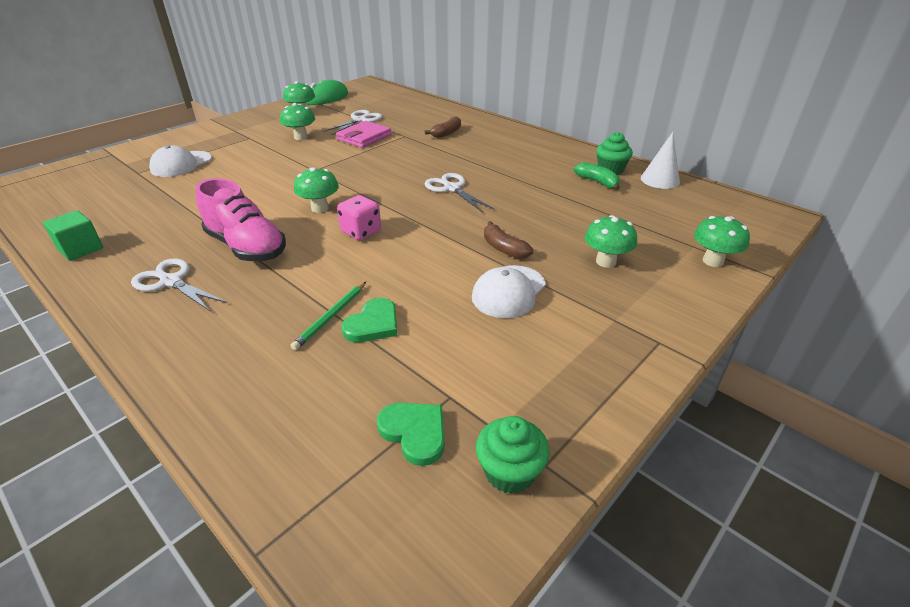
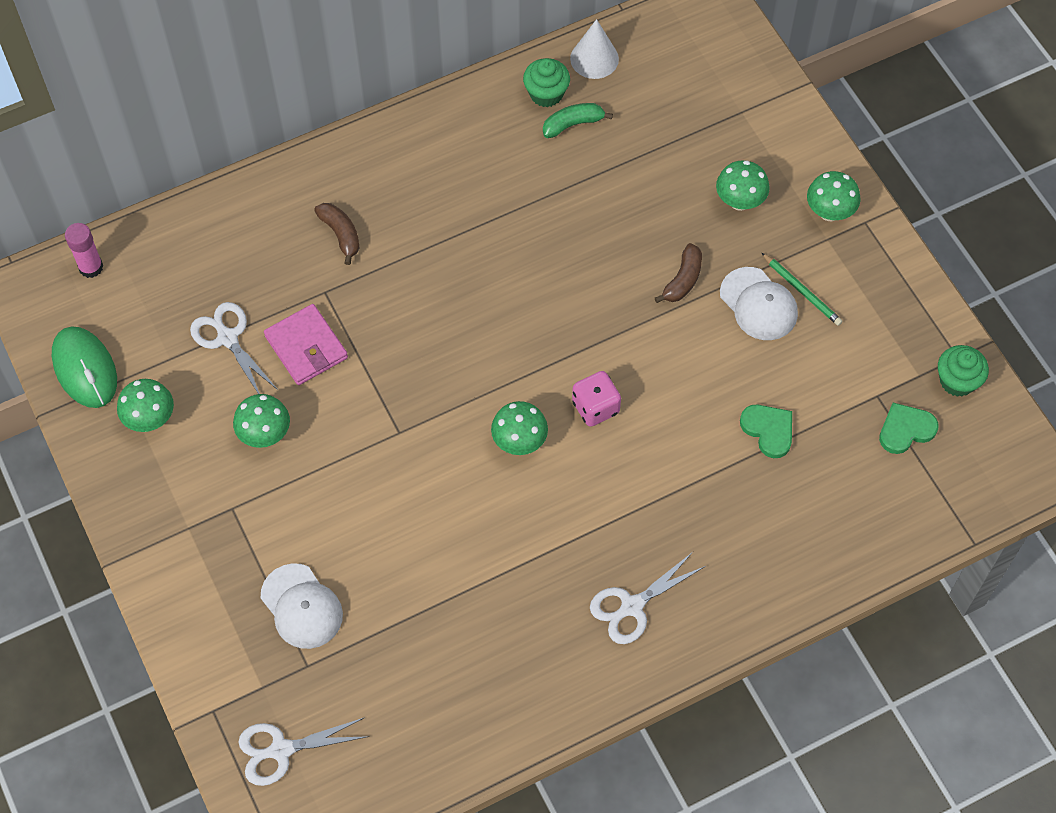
camera: 70 degrees left, 25 degrees up
green cube [43,210,103,261] -> none
pink shoe [196,178,286,261] -> none
green pencil [290,282,366,350] -> green pencil moved to [762,253,843,326]
white scissors [424,173,494,212] -> white scissors moved to [238,717,369,786]
brown banana [484,221,533,259] -> brown banana turned 45 degrees counterclockwise [655,243,702,303]
green mushroom [694,216,750,267] -> green mushroom moved to [807,171,861,221]
none -> pink glue stick [65,223,103,278]

